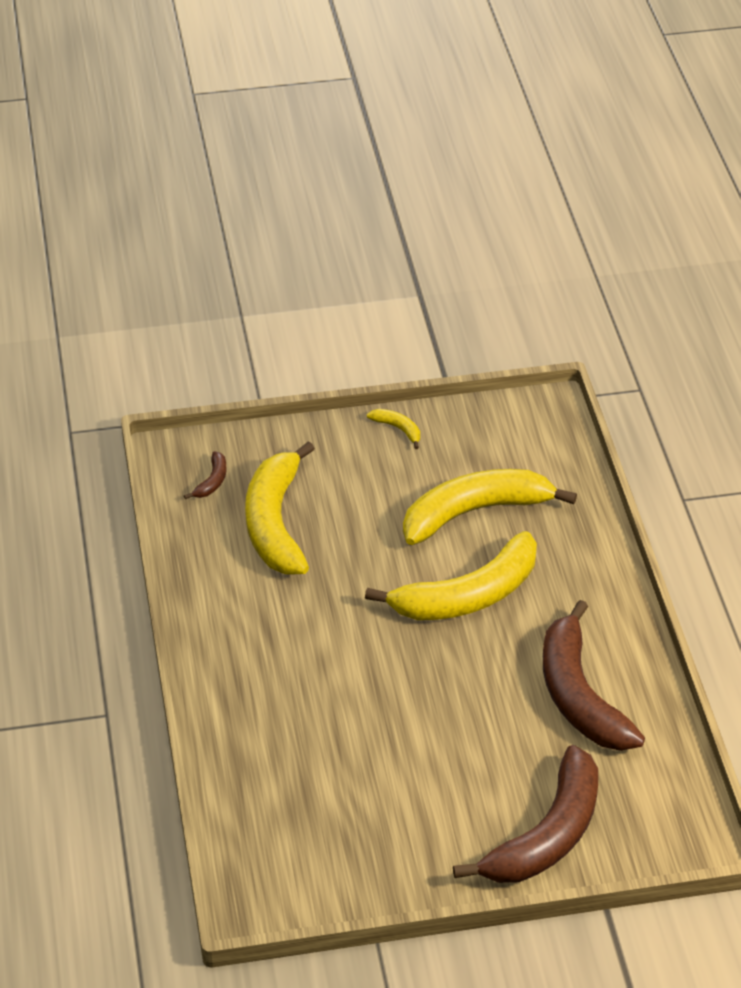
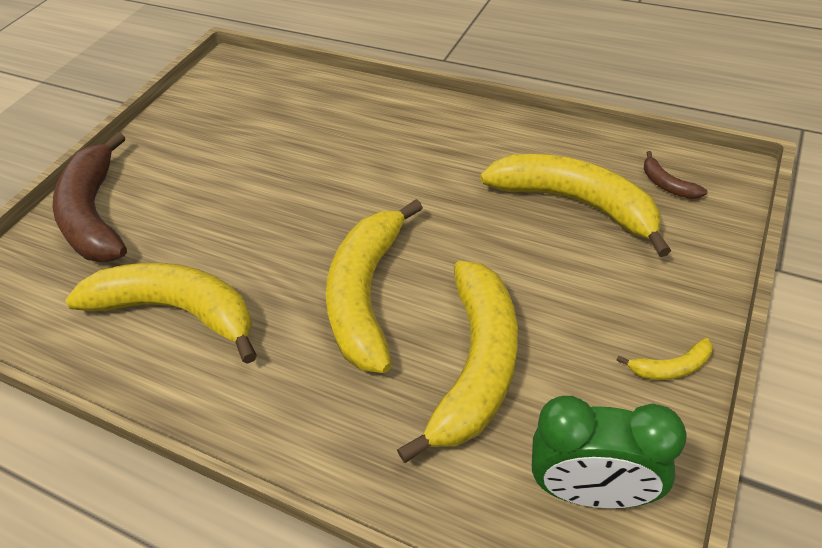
camera: 130 degrees right, 5 degrees up
brown banana [543,600,645,751] -> yellow banana [65,263,257,364]
none -> green clock [532,396,687,508]

